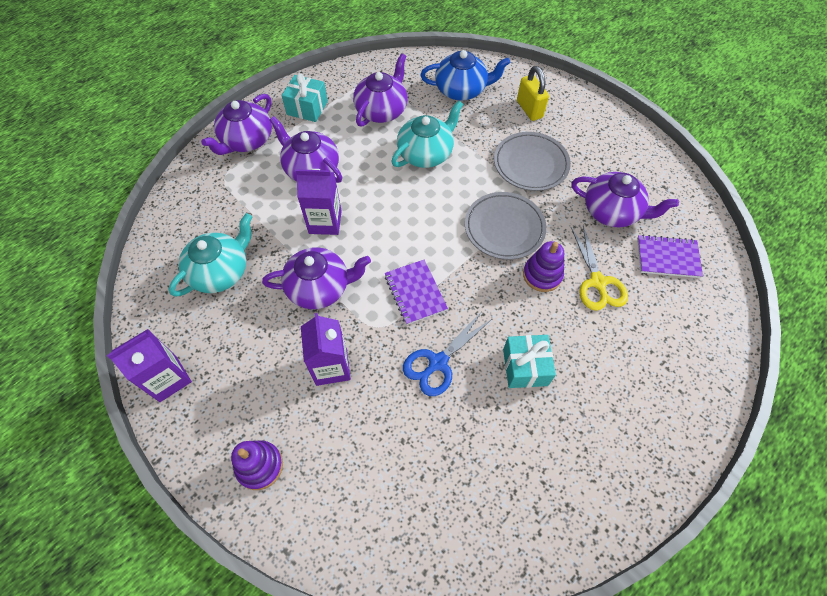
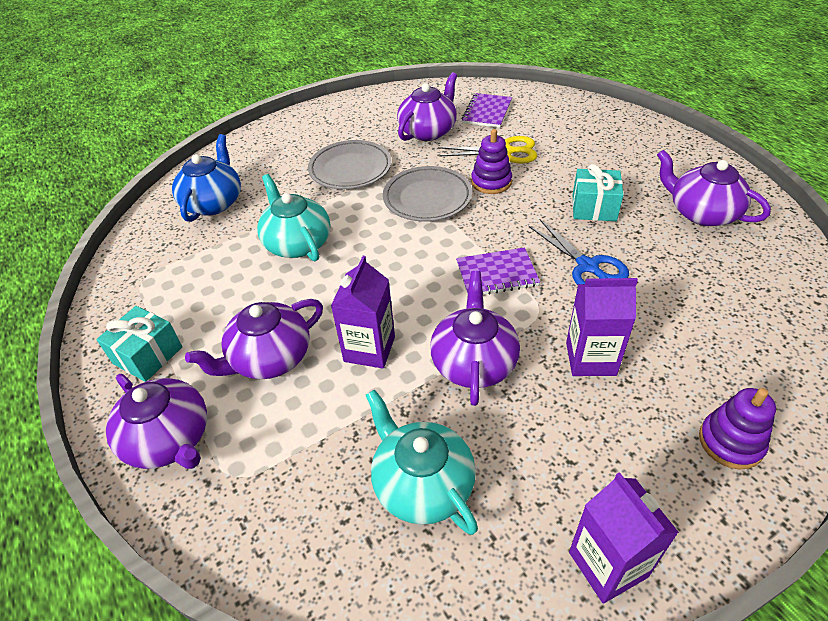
camera: 75 degrees left, 15 degrees down
purple teapot [353,53,408,127] -> purple teapot moved to [657,150,771,226]
yellow padlock [517,66,549,121] -> none

